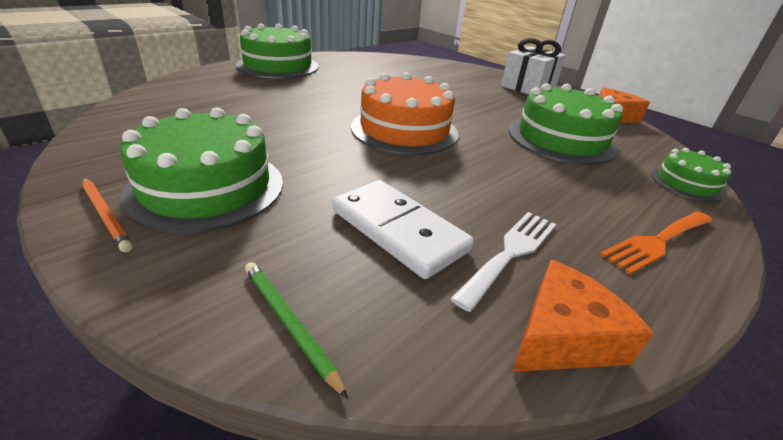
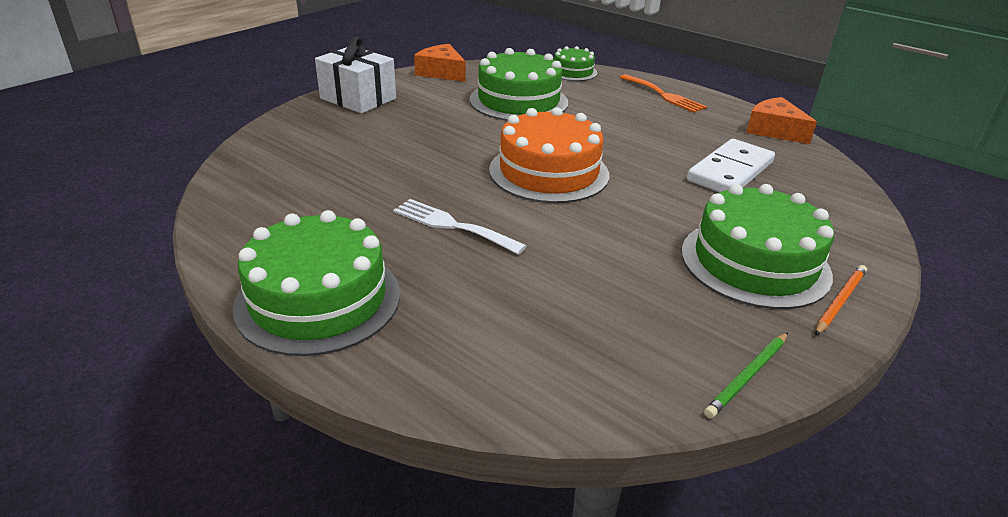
camera: 95 degrees left, 0 degrees up
green pencil [245,262,348,399] -> green pencil moved to [704,332,788,418]
white fork [451,212,556,312] -> white fork moved to [393,199,527,255]

